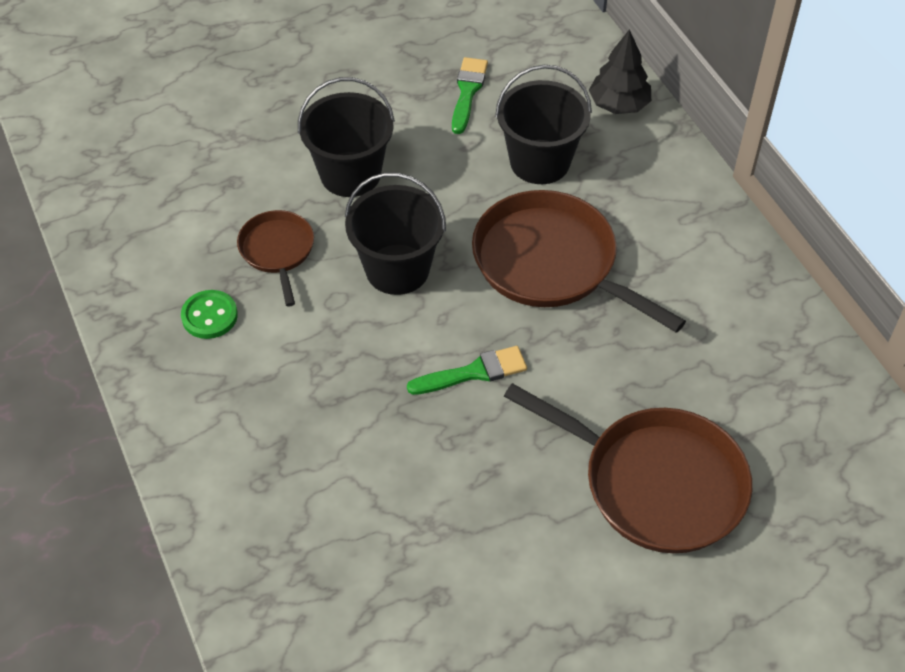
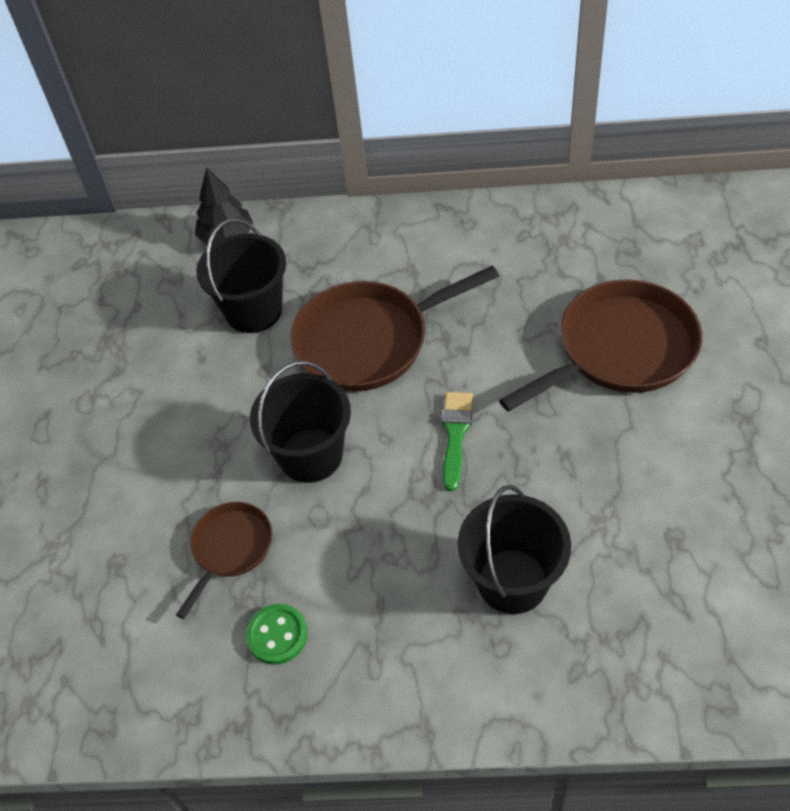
camera: 60 degrees left, 0 degrees up
brown pan [237,210,314,307] -> brown pan turned 105 degrees clockwise [176,502,272,619]
black bucket [298,77,395,197] -> black bucket moved to [458,485,571,614]
green brush [452,57,488,134] -> none

